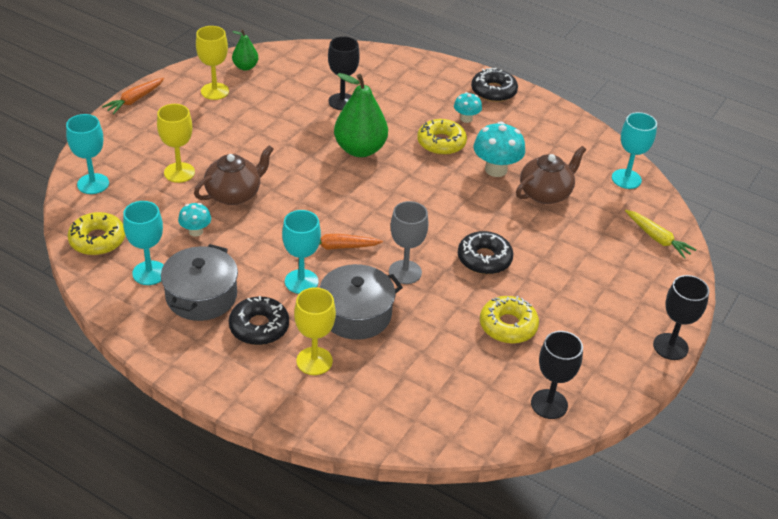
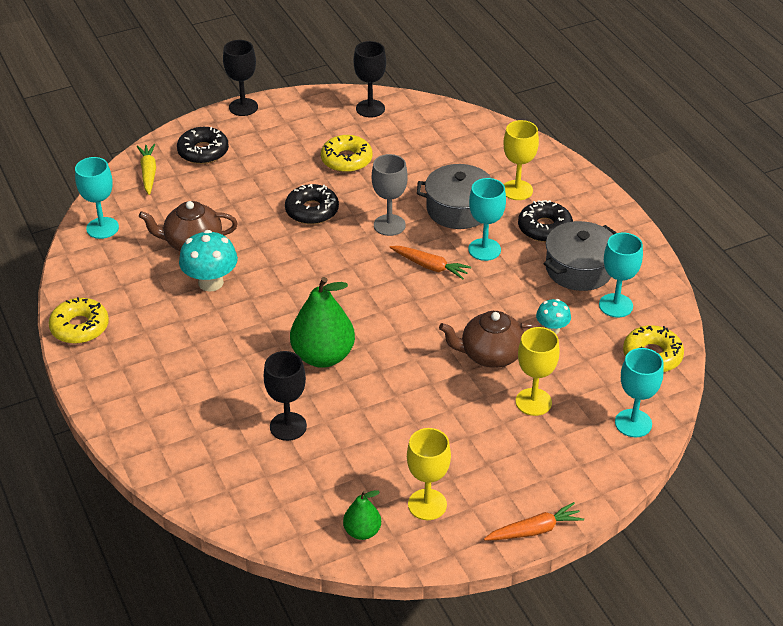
camera: 145 degrees left, 0 degrees up
yellow donut [417,119,467,155] -> yellow donut moved to [49,297,109,344]
turquoise mushroom [454,92,482,123] -> none
black donut [471,68,518,102] -> black donut moved to [177,127,229,164]

